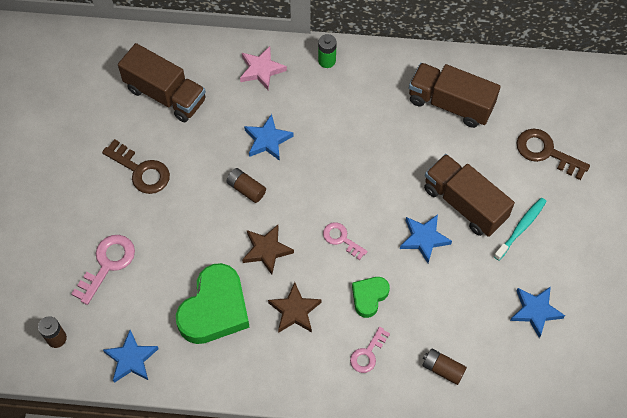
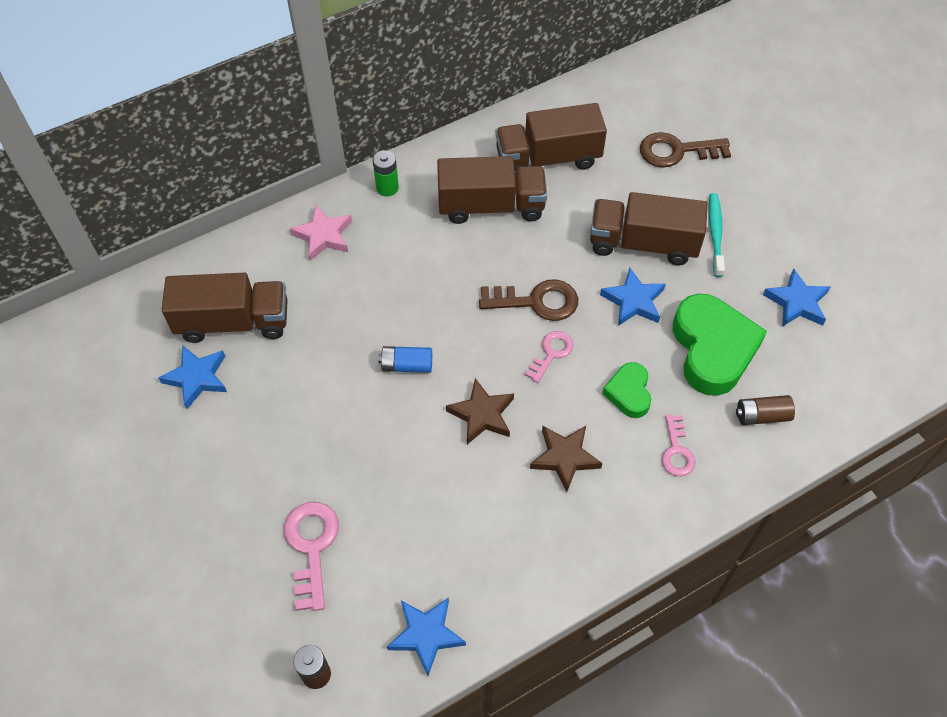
camera: 35 degrees left, 5 degrees down
brown key [102,139,170,194] -> brown key moved to [479,279,579,321]
green heart [176,263,250,344] -> green heart moved to [673,294,767,396]
brown battery [226,168,266,203] -> blue battery [378,346,432,373]
blue star [244,114,294,161] -> blue star moved to [158,345,227,409]
pink key [323,222,368,260] -> pink key turned 120 degrees clockwise [525,331,574,383]
none -> brown truck [437,156,547,224]

